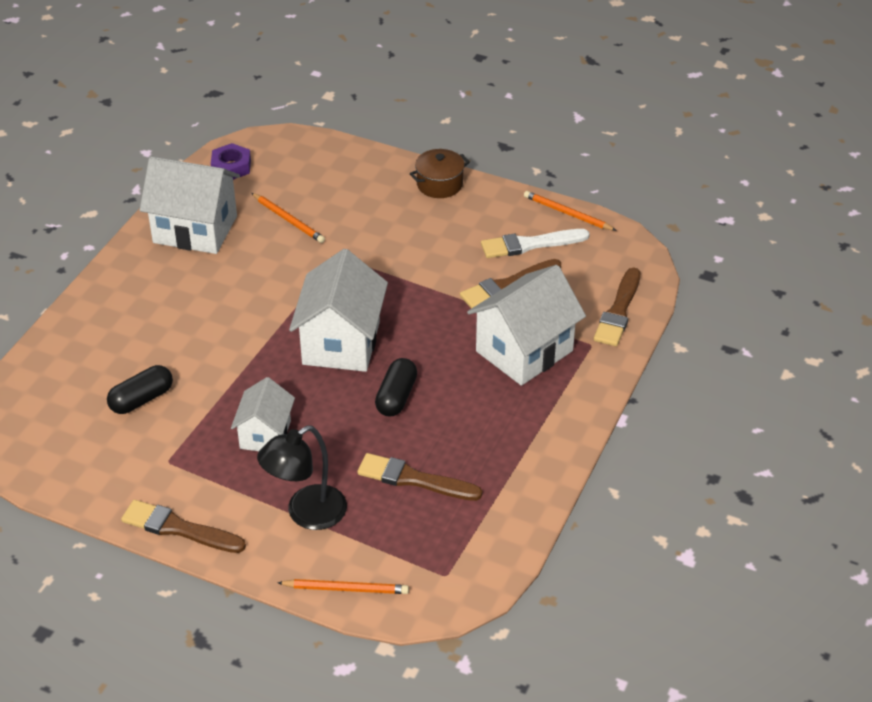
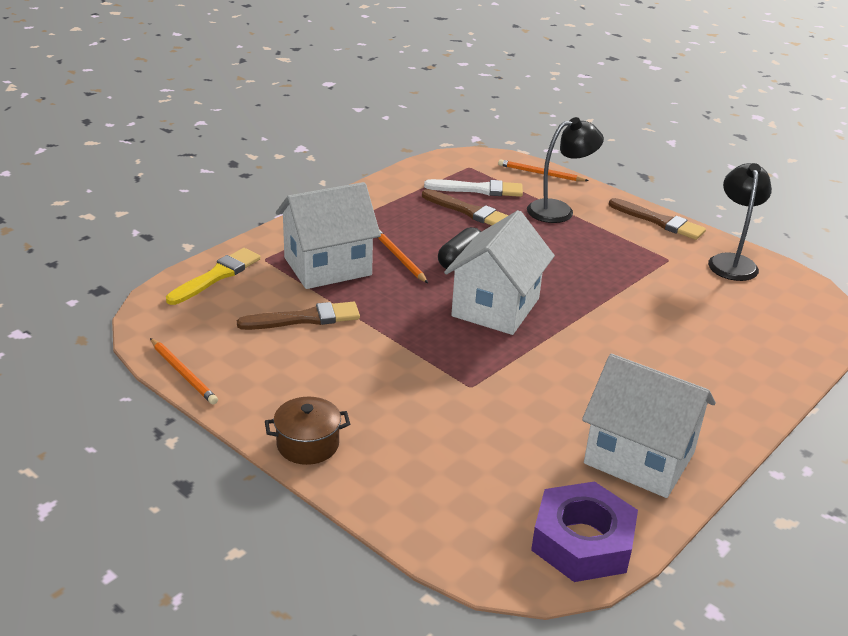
camera: 165 degrees left, 10 degrees down
black capsule [107,365,173,414] -> none
purple nut [211,143,251,180] -> purple nut [531,481,638,582], size x1.68
white house [231,377,295,451] -> none
orange pencil [252,193,325,243] -> orange pencil moved to [377,230,428,283]
white brush [481,229,590,258] -> white brush moved to [424,179,523,197]
brown brush [594,267,640,346] -> yellow brush [166,248,261,305]
none -> black lamp [708,163,772,281]

